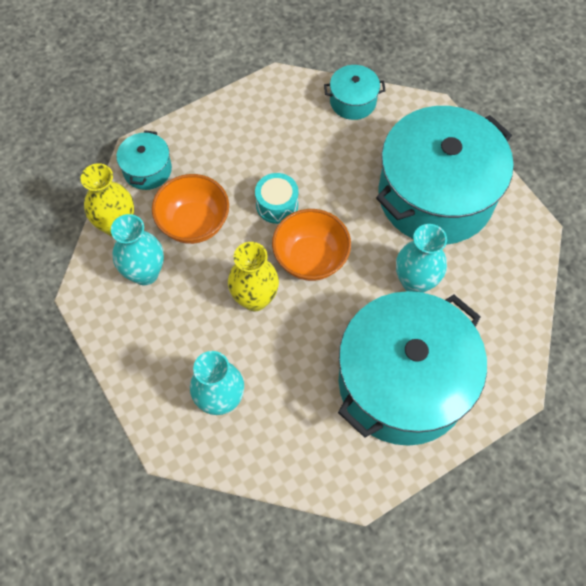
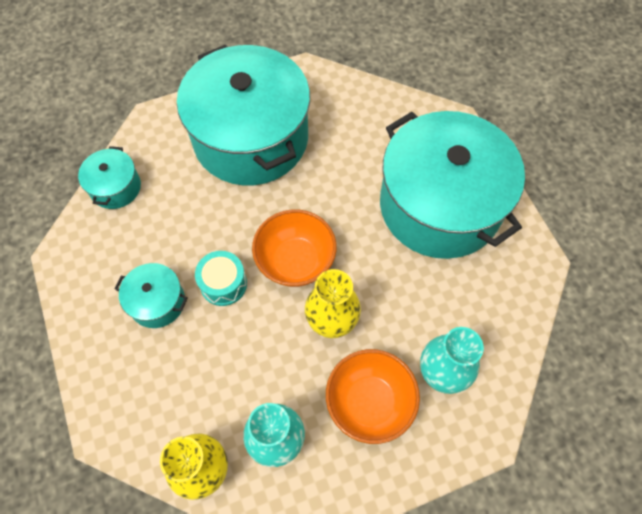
camera: 80 degrees left, 0 degrees up
turquoise pot [117,130,172,190] -> turquoise pot moved to [114,263,188,328]
orange bowl [152,174,229,244] -> orange bowl moved to [326,349,420,444]
turquoise vase [396,224,447,293] -> none

